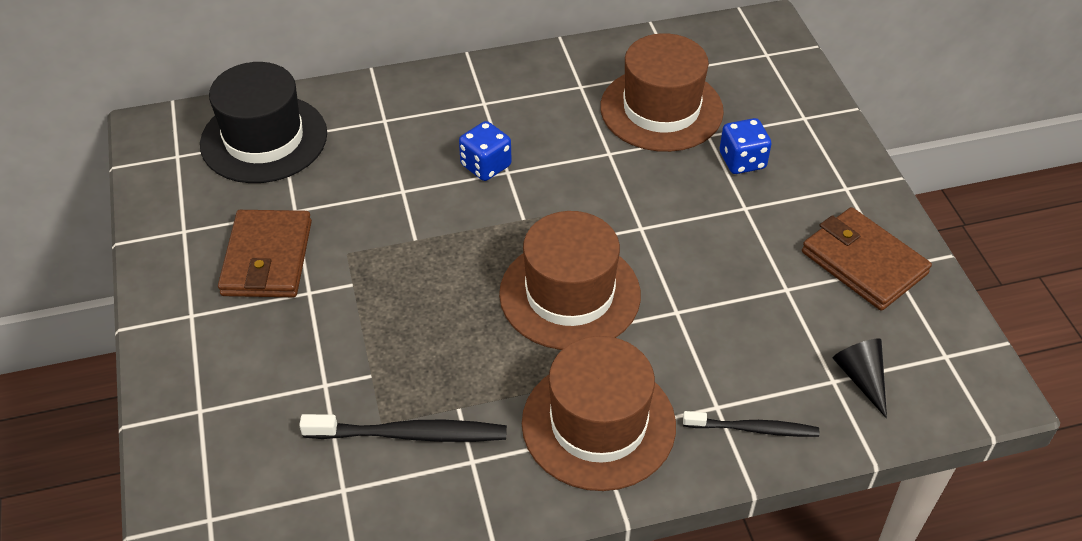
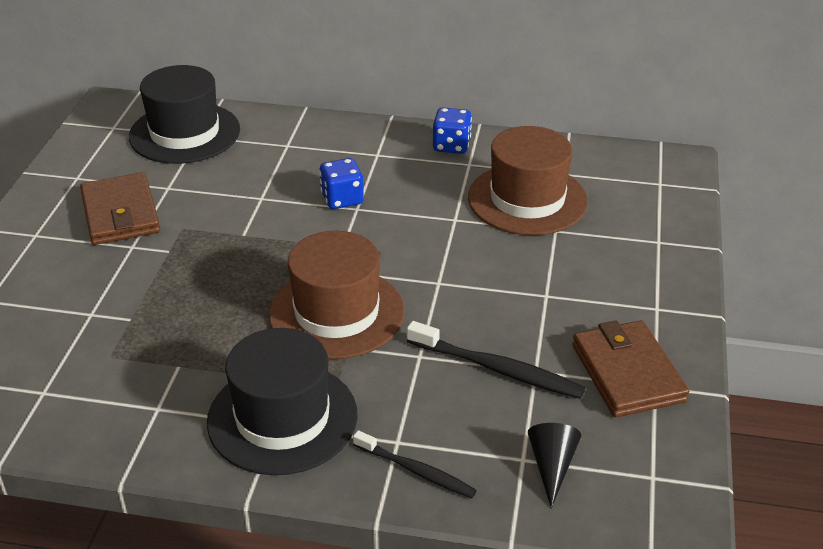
camera: 25 degrees right, 10 degrees down
brown wallet [218,210,312,297] -> brown wallet turned 45 degrees counterclockwise [80,172,160,245]
black toothbrush [299,414,507,442] -> black toothbrush moved to [407,321,585,399]
brown hat [522,336,676,491] -> black hat [207,328,358,475]
blue dice [720,118,771,174] -> blue dice moved to [433,108,472,154]

